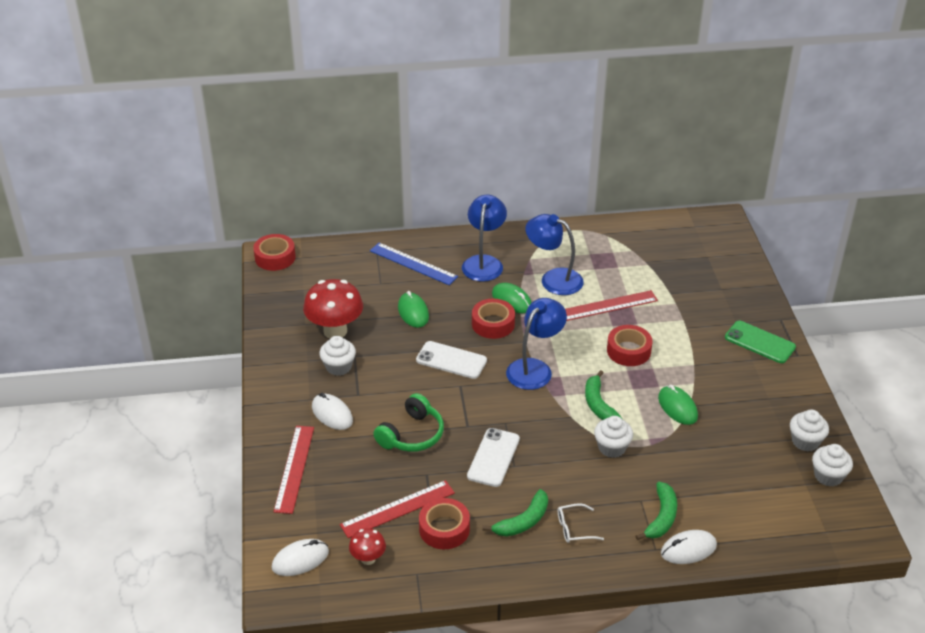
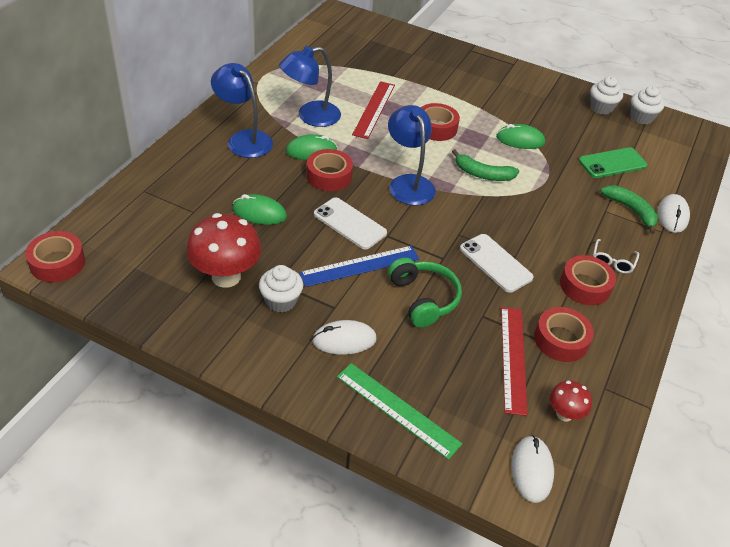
camera: 60 degrees left, 5 degrees up
red ruler [273,426,314,514] -> green ruler [337,363,462,460]
blue ruler [370,243,458,285] -> blue ruler moved to [299,246,419,287]
white phone [416,341,487,379] -> white phone turned 75 degrees clockwise [314,197,387,250]
green banana [482,489,548,537] -> red tape [560,255,616,305]
white cupcake [594,416,633,458] -> none
green phone [725,321,796,363] -> green phone moved to [579,147,647,178]

